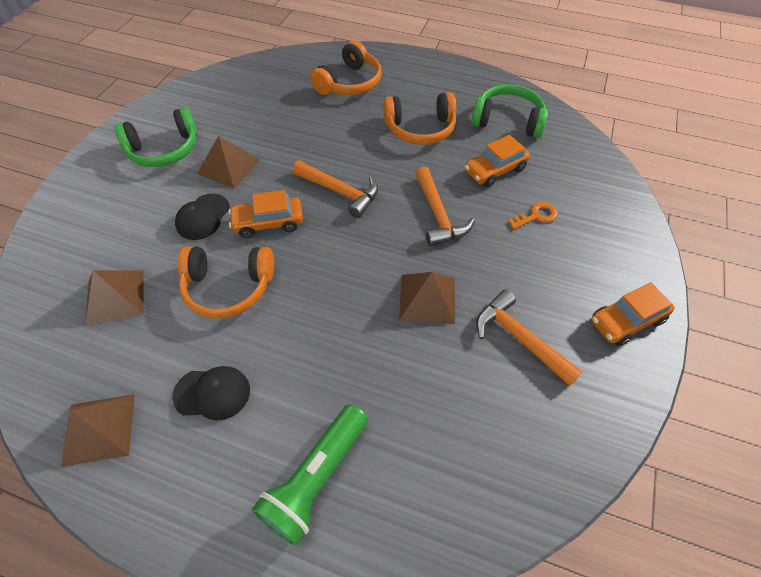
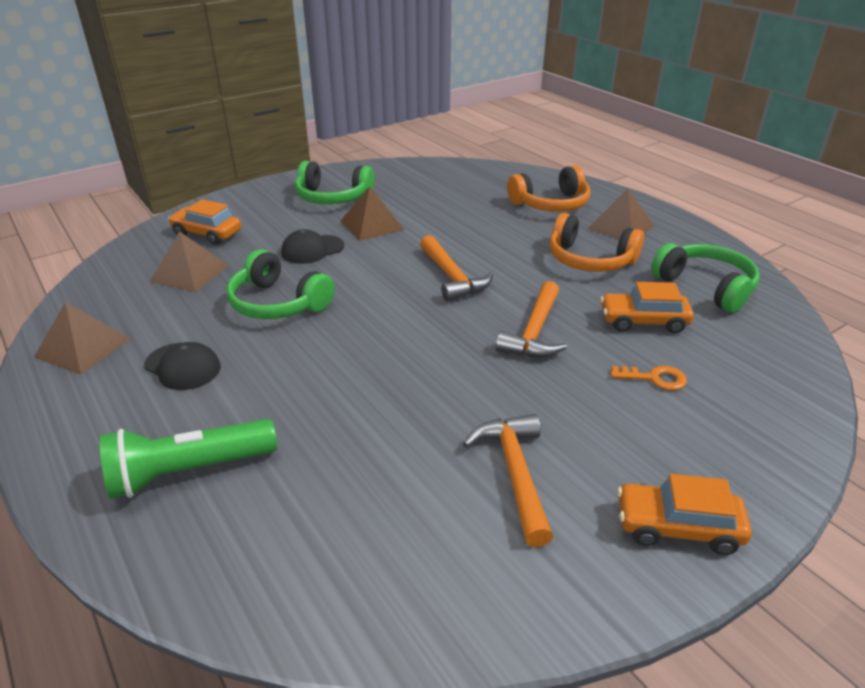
camera: 35 degrees right, 20 degrees down
orange headphones [178,247,274,318] -> green headphones [227,249,335,319]
orange car [229,190,303,238] -> orange car moved to [168,199,241,245]
brown pyramid [399,272,455,324] -> brown pyramid moved to [588,188,654,239]

